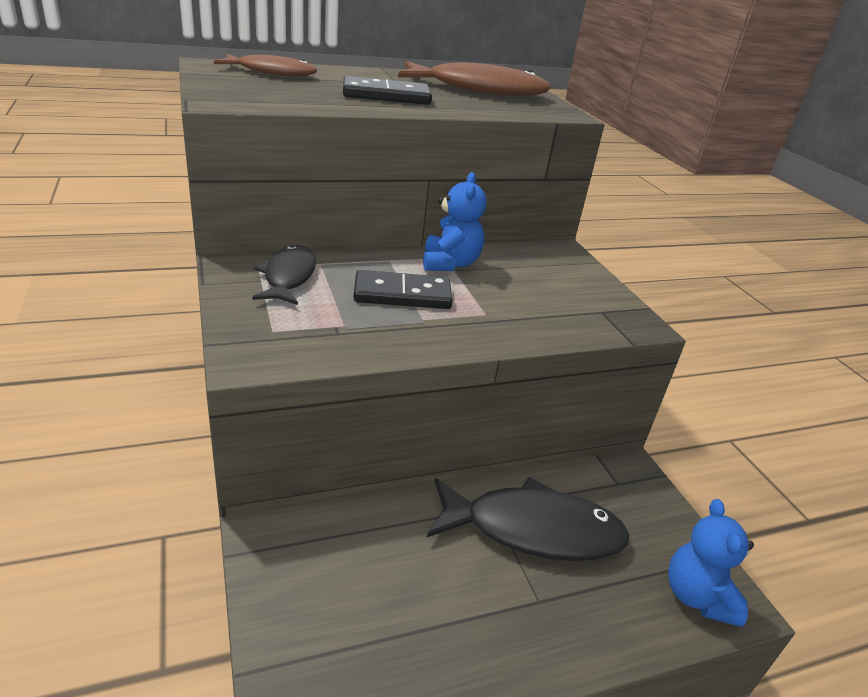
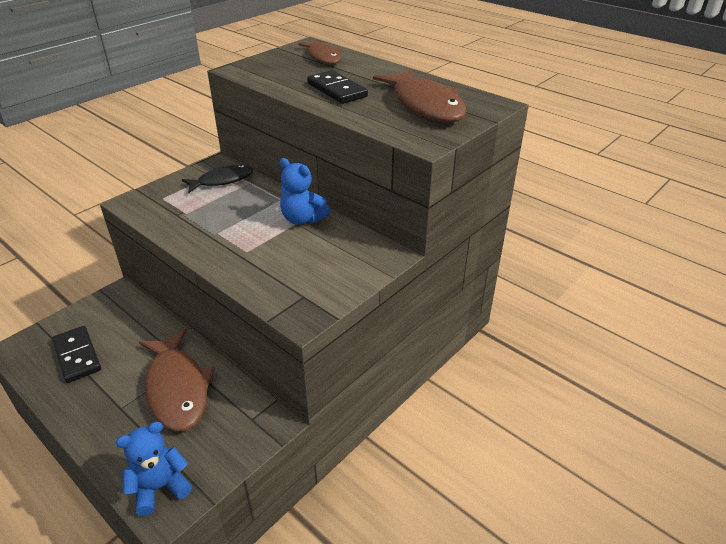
camera: 65 degrees right, 5 degrees up
black domino [353,270,453,309] -> black domino moved to [52,326,101,383]
blue teddy bear [423,172,487,271] -> blue teddy bear turned 60 degrees clockwise [280,158,330,225]
black fish [427,477,630,561] -> brown fish [139,329,215,431]

